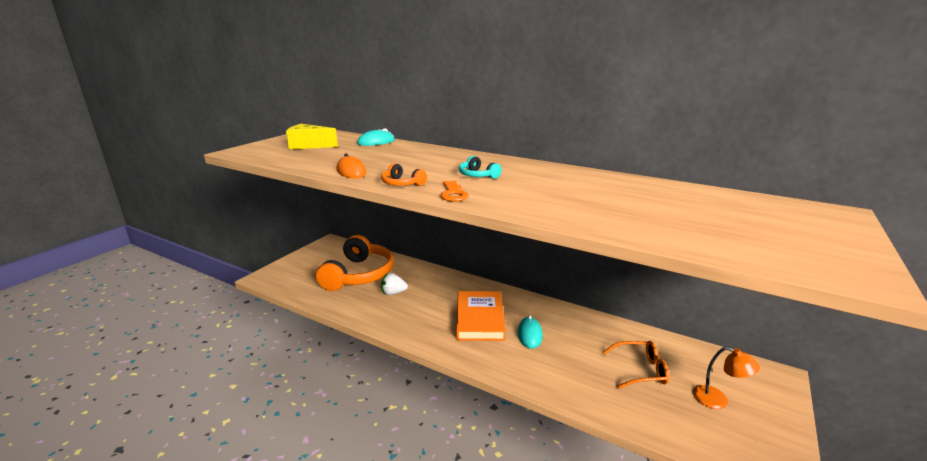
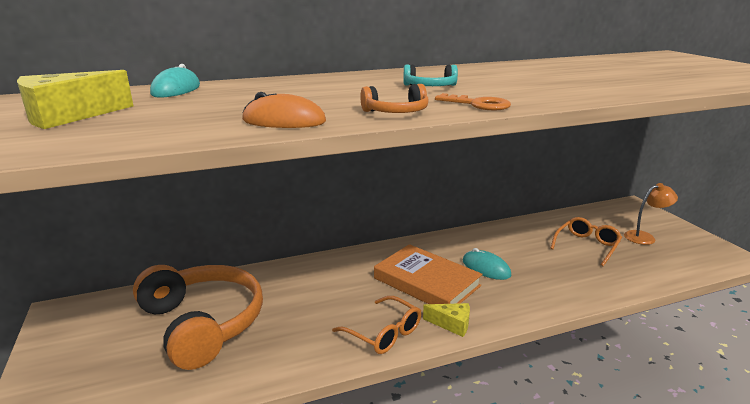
camera: 50 degrees left, 0 degrees up
white strawberry [381,273,408,295] -> none
none -> orange glasses [332,296,421,354]
none -> yellow cheese [423,303,470,337]

